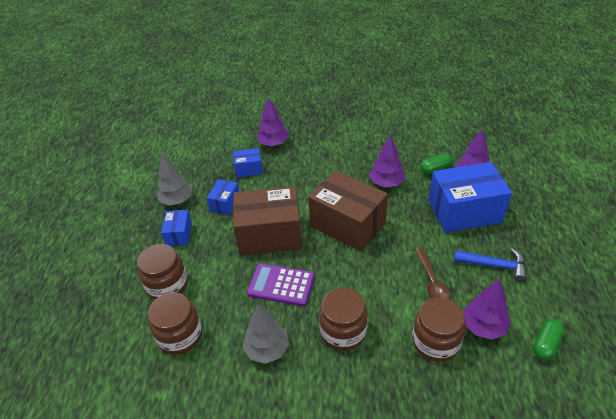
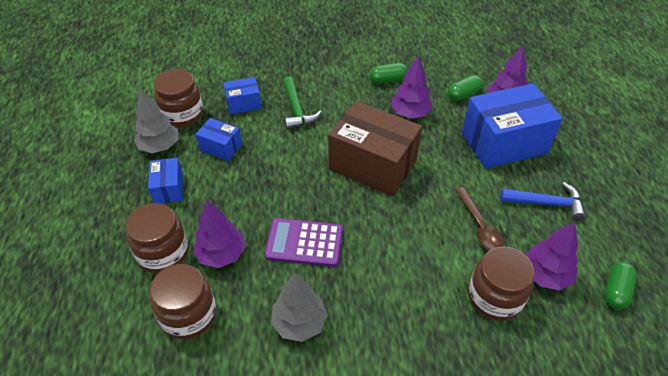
camera: 10 degrees left, 5 degrees up
blue box [207,179,239,215] -> blue box turned 75 degrees counterclockwise [196,118,242,161]
brown box [233,186,302,256] -> none
purple tree [257,97,289,146] -> purple tree moved to [193,200,245,268]
brown jar [319,288,368,351] -> brown jar moved to [154,69,203,128]
none -> green hammer [283,76,322,129]
none -> green capsule [369,63,408,84]

